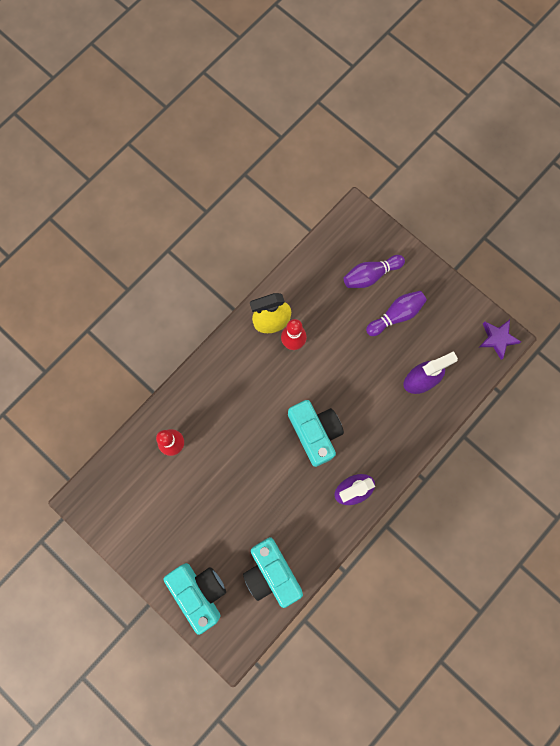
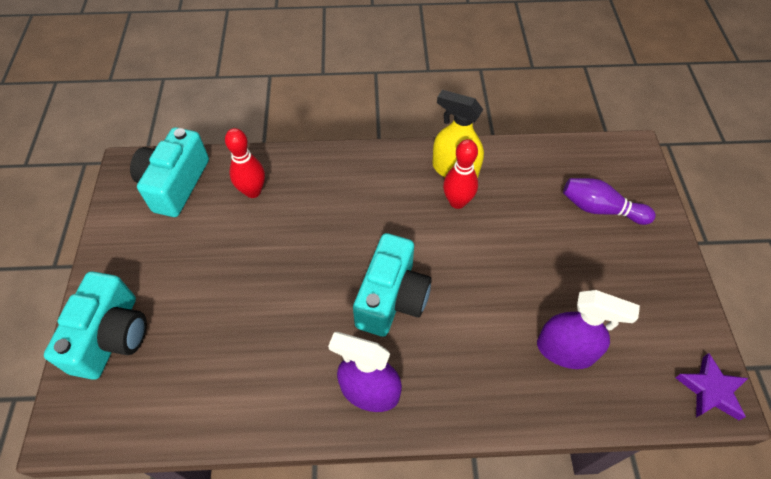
camera: 45 degrees right, 20 degrees down
turquoise camera [243,537,303,608] -> turquoise camera moved to [130,127,209,217]
purple bowling pin [366,291,427,336] -> none

